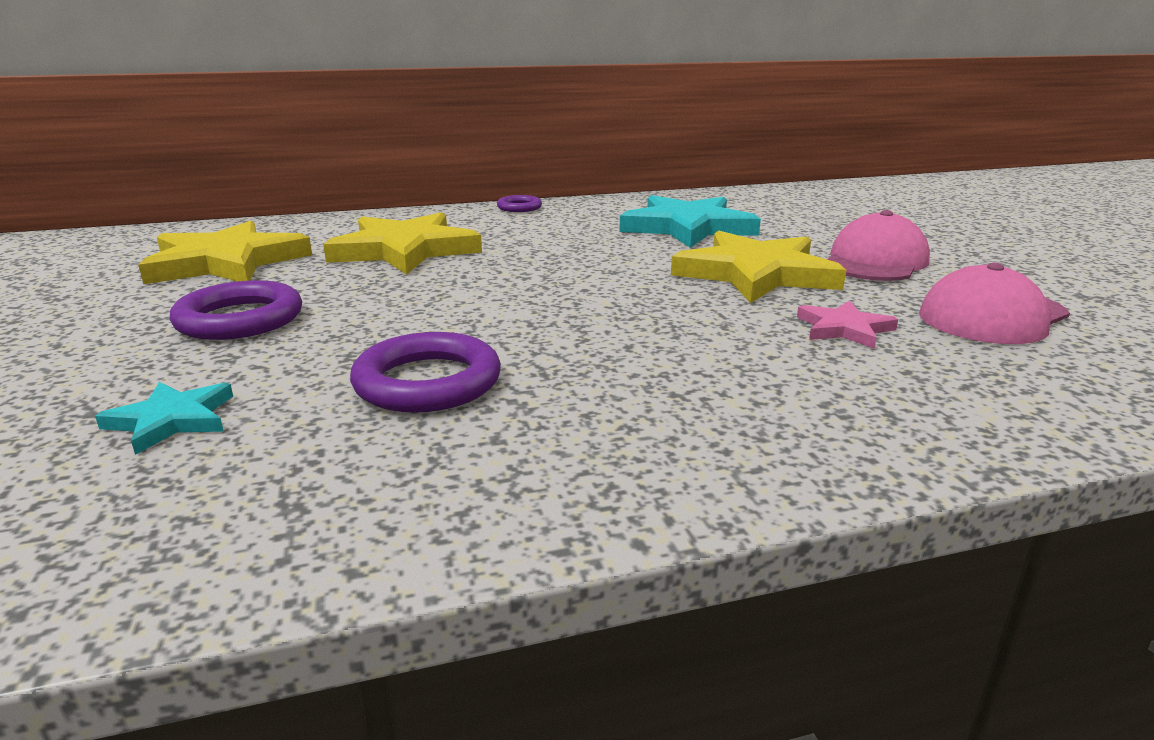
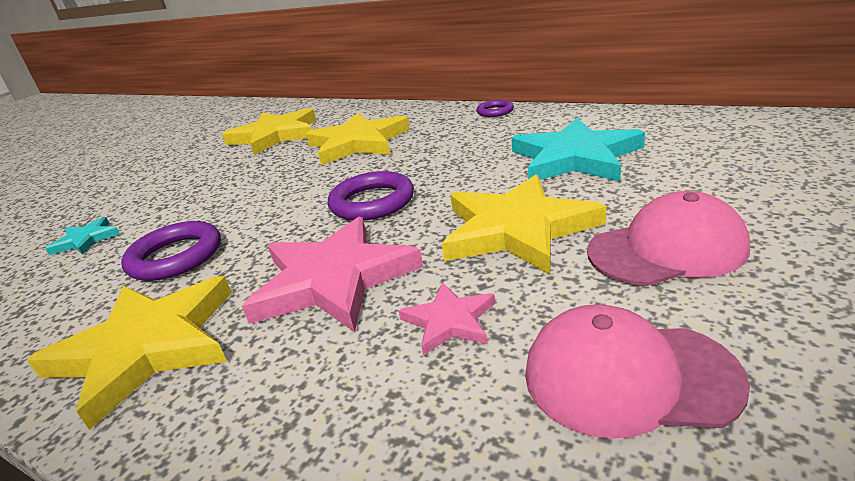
camera: 50 degrees right, 5 degrees up
purple ring [169,280,302,340] -> purple ring moved to [328,171,414,221]
none -> yellow star [27,276,232,430]
none -> pink star [242,217,423,332]

